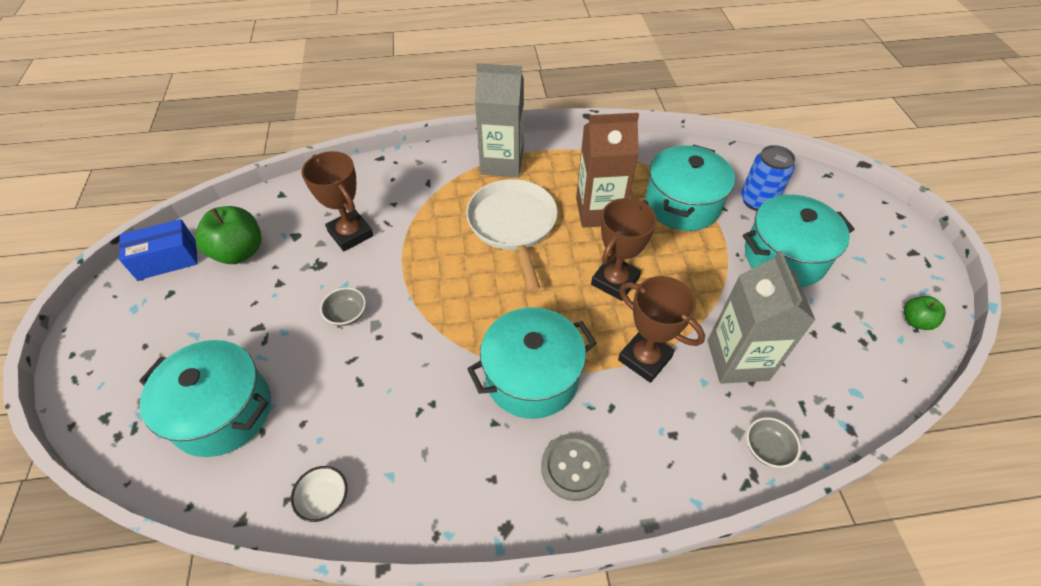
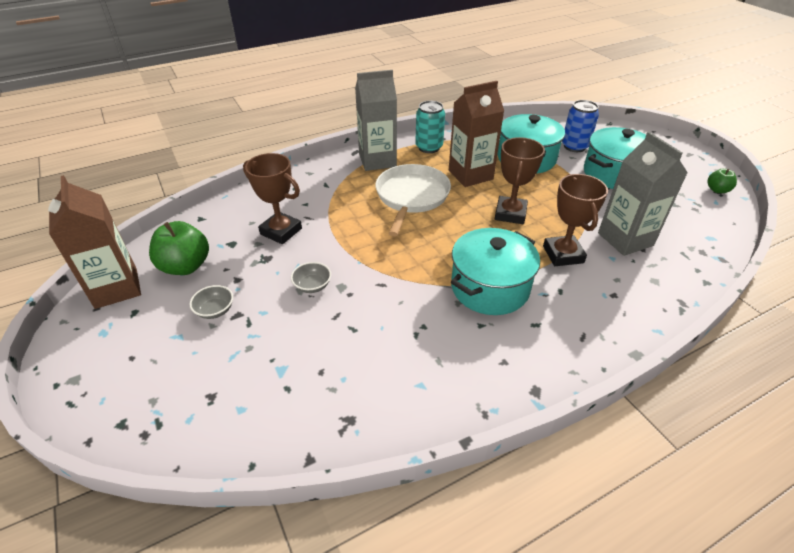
camera: 20 degrees left, 10 degrees down
blue box [119,219,198,280] -> brown carton [48,175,141,309]
turquoise pot [139,340,271,457] -> none
white bowl [291,466,347,522] -> none
white pan [466,179,558,292] -> white pan turned 45 degrees clockwise [375,164,451,236]
grey button [541,434,608,501] -> none
brown trophy [618,276,705,383] -> brown trophy turned 60 degrees clockwise [543,174,608,266]
grey bowl [746,417,801,468] -> grey bowl moved to [189,285,233,319]
none -> turquoise can [415,101,445,153]

